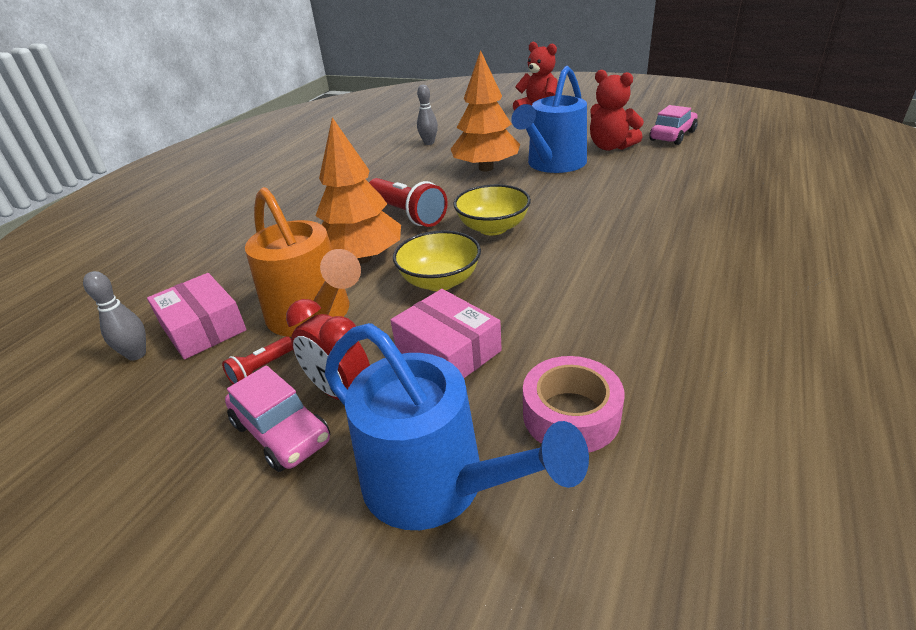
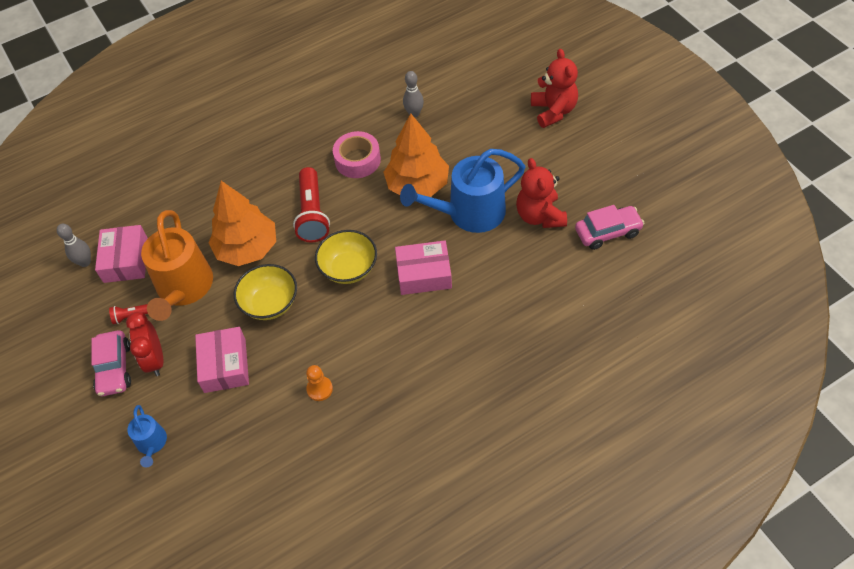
camera: 35 degrees right, 20 degrees up
blue watering can [324,323,589,530] -> blue watering can [127,405,167,467], size x0.49
pink tape [523,356,625,453] -> pink tape moved to [333,131,381,178]
none -> orange pawn [306,365,333,401]
none -> pink box [395,240,452,295]

